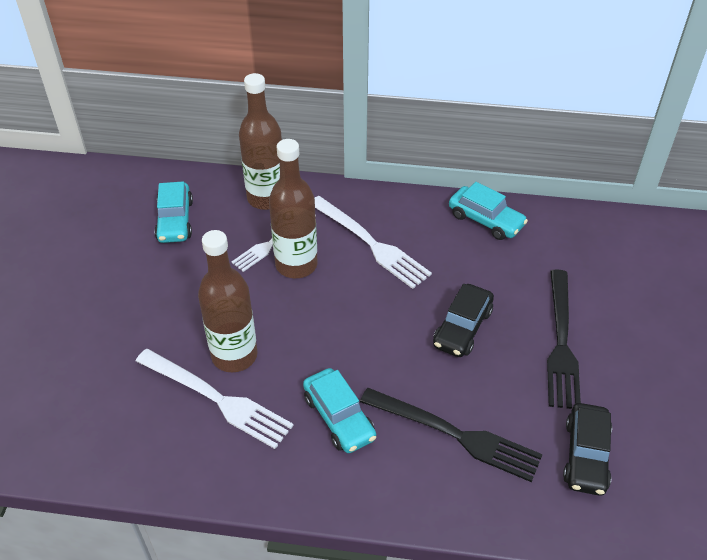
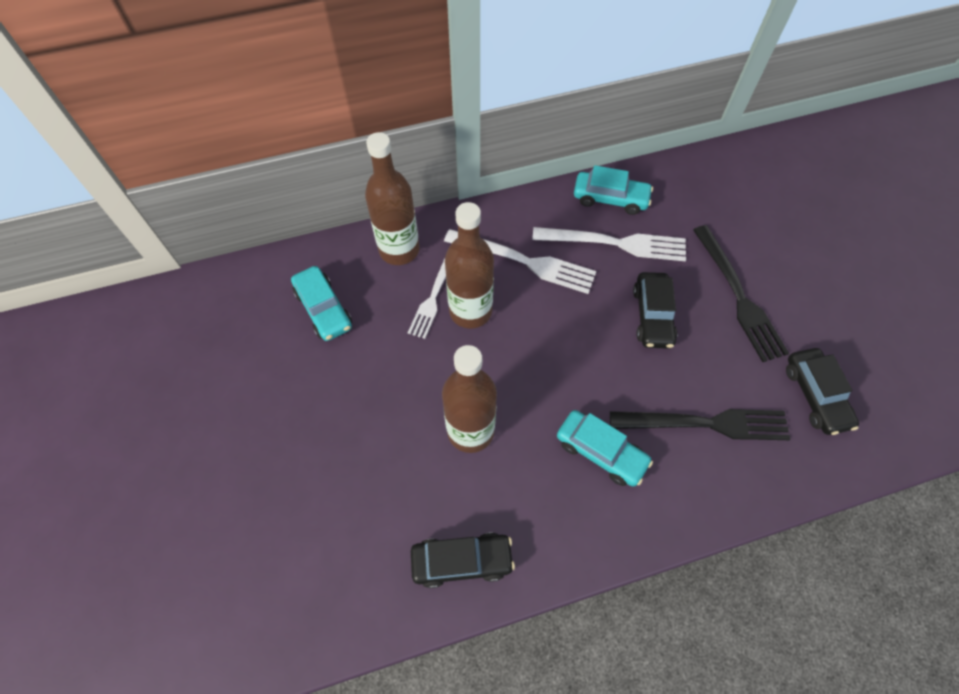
camera: 25 degrees left, 15 degrees up
white fork [136,349,294,449] -> white fork moved to [532,227,686,261]
none -> black car [411,532,515,588]

